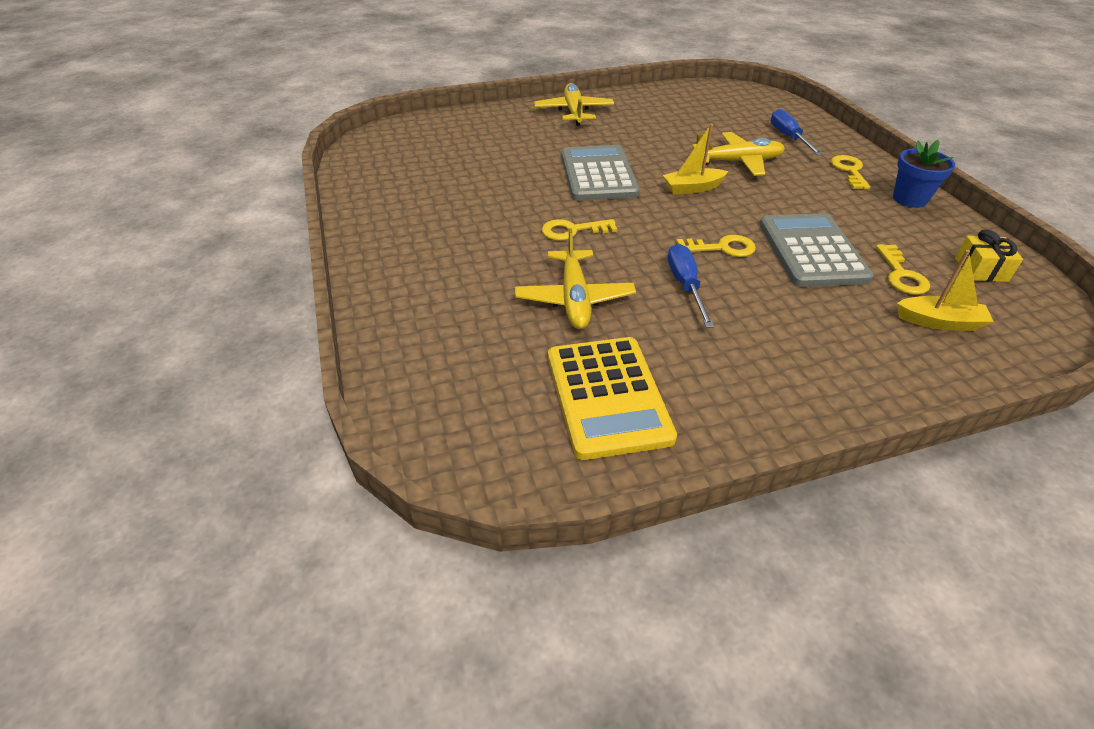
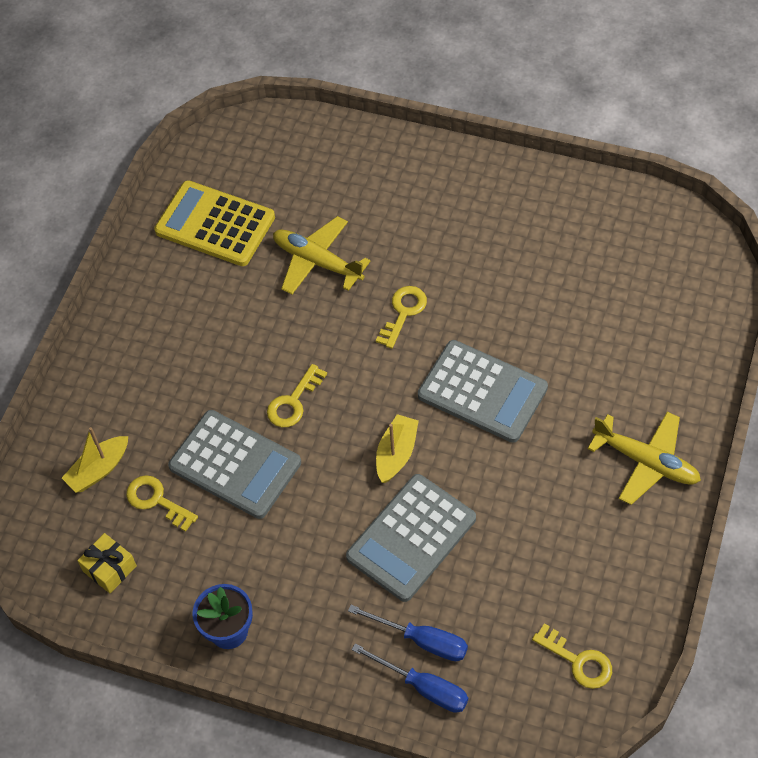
camera: 130 degrees right, 15 degrees up
blue screwdriver [667,244,714,328] -> blue screwdriver moved to [351,643,468,713]
yellow plane [692,132,785,176] -> grey calculator [346,474,476,602]
yellow key [831,155,871,190] -> yellow key moved to [532,623,612,689]

